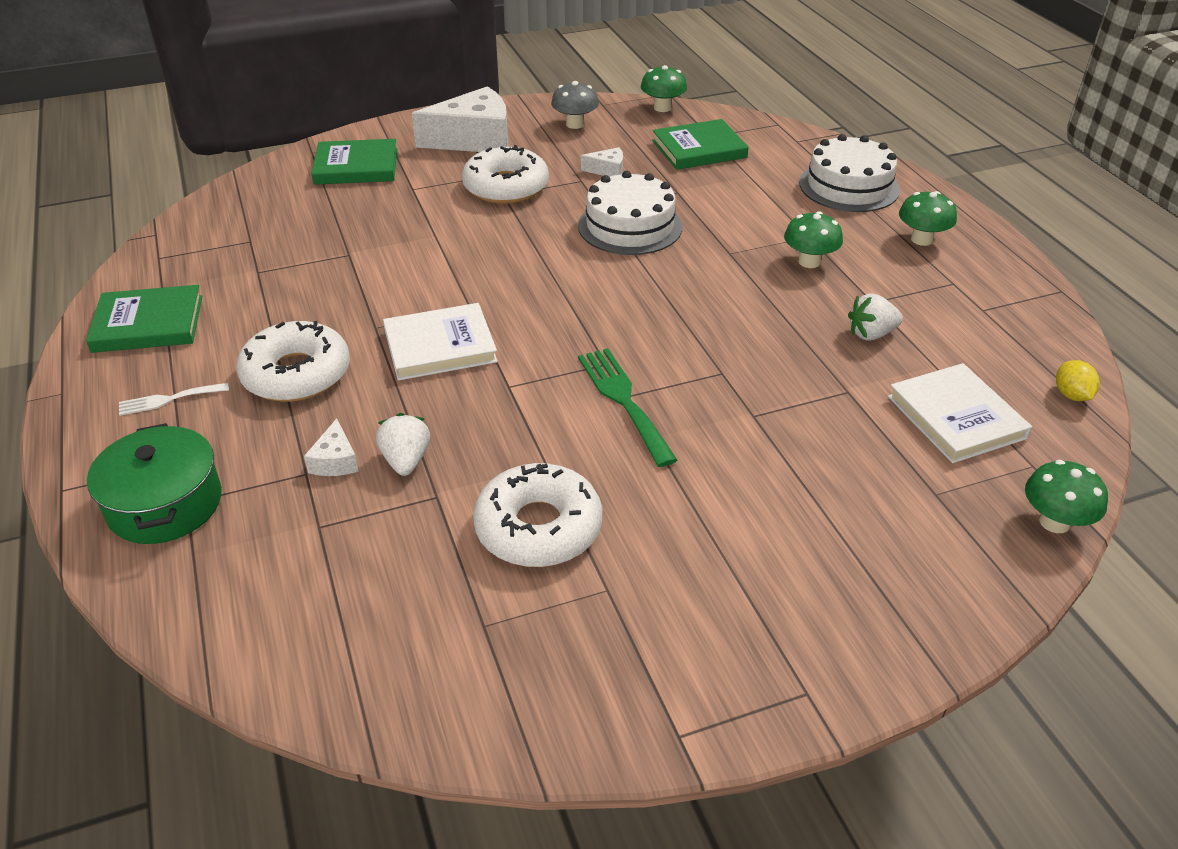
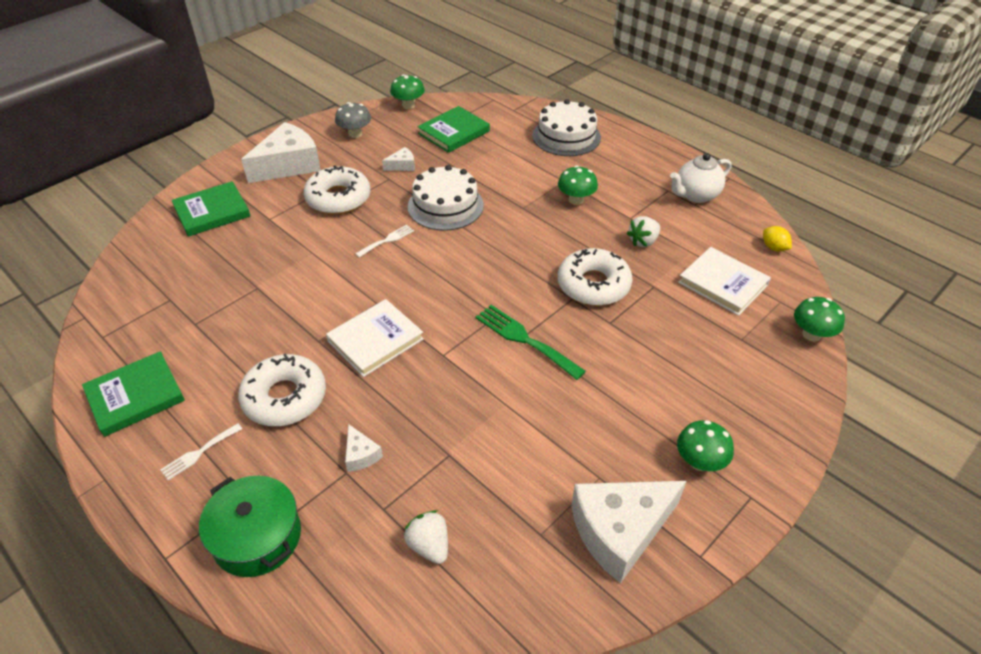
camera: 25 degrees left, 5 degrees up
white strawberry [376,413,430,476] -> white strawberry moved to [403,510,448,564]
white donut [473,463,602,567] -> white donut moved to [558,248,633,306]
green mushroom [899,191,957,246] -> green mushroom moved to [677,420,734,471]
none -> white fork [355,225,414,258]
none -> white cheese [571,481,686,584]
none -> white teapot [670,153,732,203]

